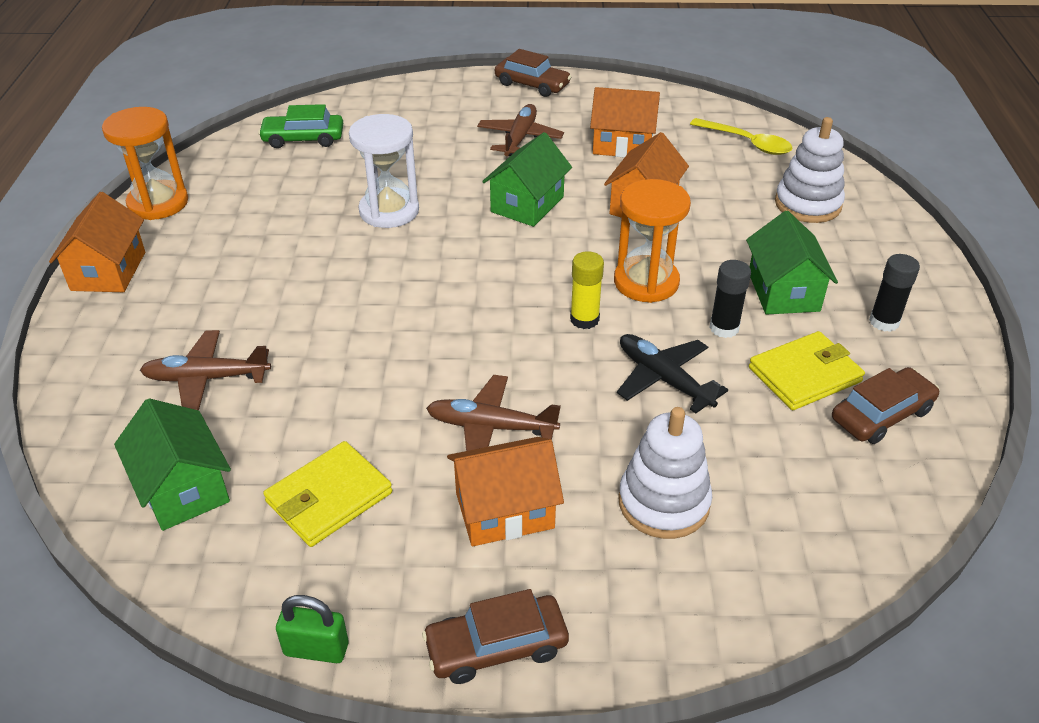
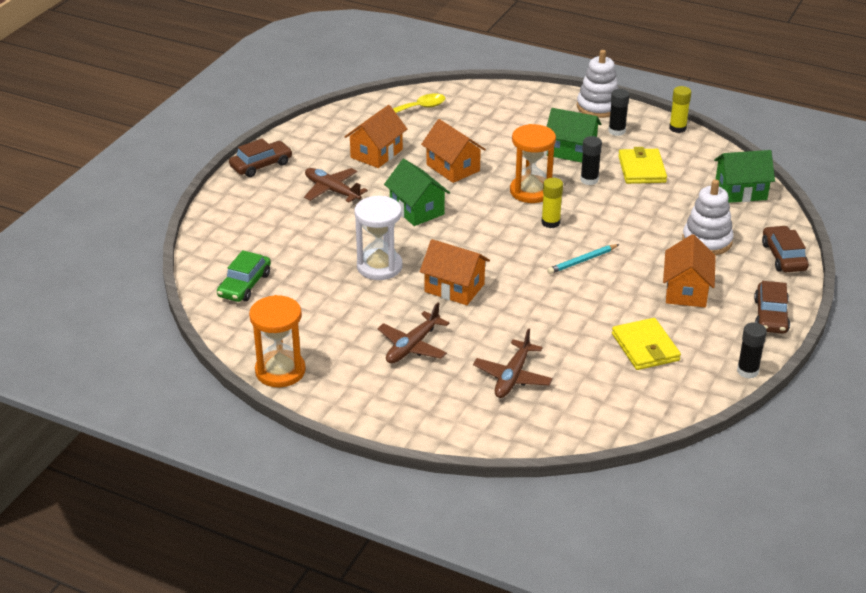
camera: 65 degrees left, 5 degrees down
orange house [49,192,145,292] -> orange house moved to [420,239,490,305]
green house [114,398,231,531] -> green house moved to [714,150,775,203]
green padlock [276,595,349,663] -> black glue stick [737,322,767,379]
brown plane [426,375,561,451] -> brown plane moved to [377,302,450,363]
black plane [617,334,728,414] -> none
white stacking toy [775,117,845,223] -> white stacking toy moved to [577,50,619,118]
brown car [832,367,939,444] -> brown car moved to [762,225,809,272]
none -> turquoise pencil [547,244,620,274]
none -> yellow glue stick [669,86,691,133]

